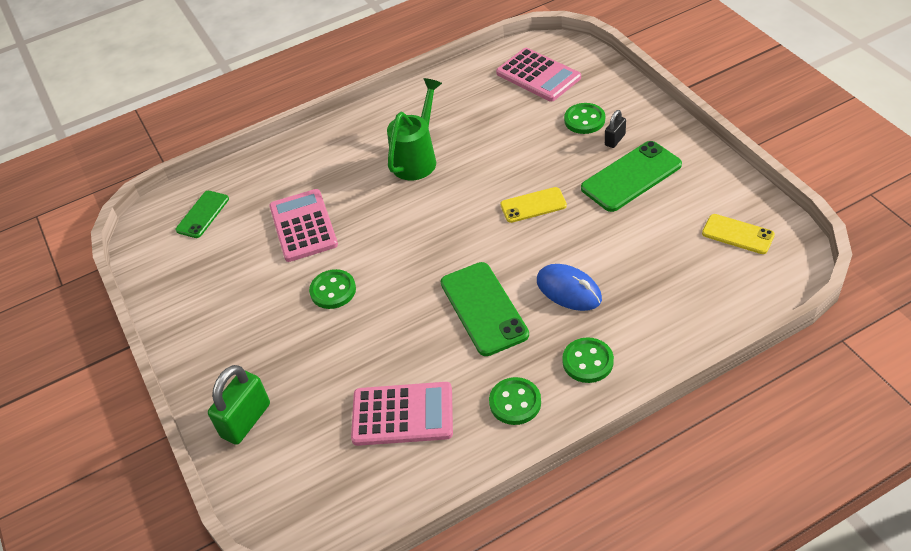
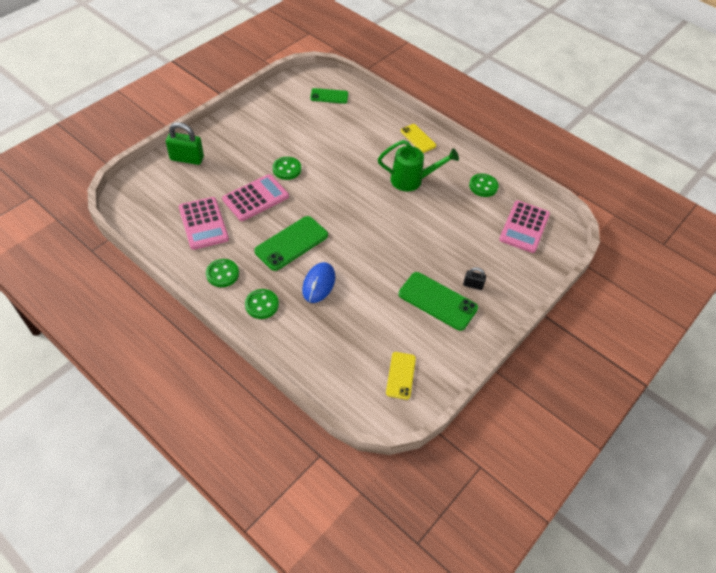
camera: 60 degrees right, 5 degrees up
pink calculator [269,189,338,262] -> pink calculator moved to [222,174,289,221]
yellow phone [500,187,567,223] -> yellow phone moved to [401,124,436,153]
green button [564,103,605,134] -> green button moved to [469,174,499,197]

